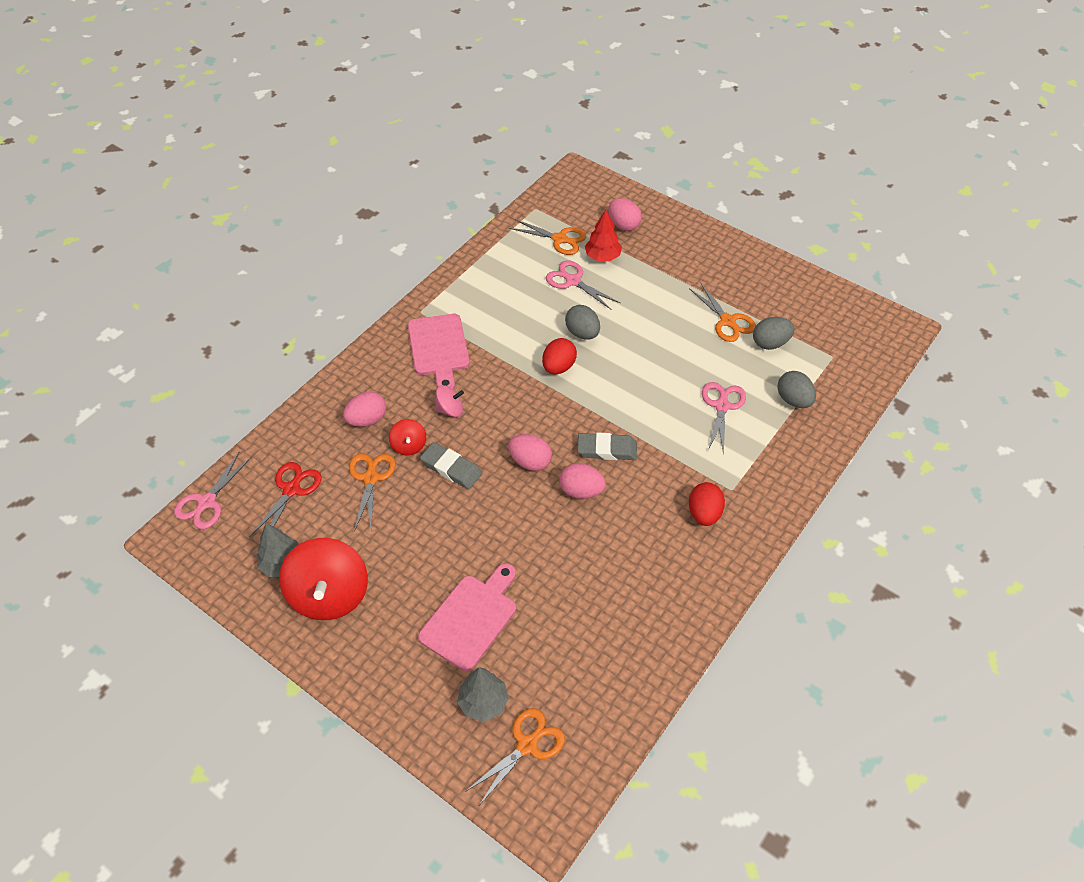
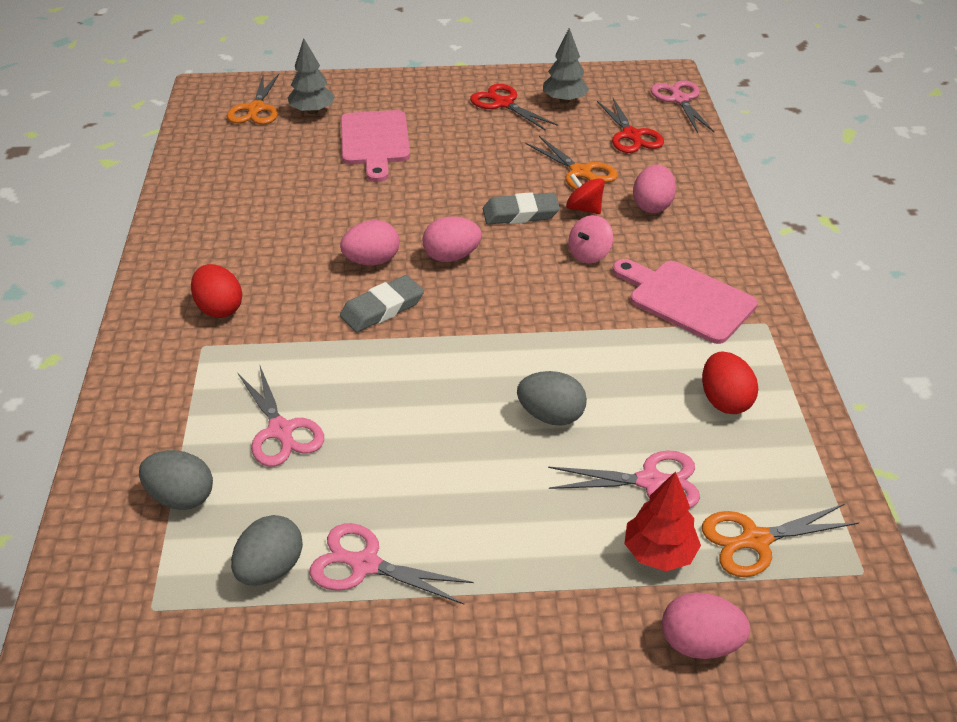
camera: 140 degrees right, 10 degrees down
red spinning top [279,538,368,620] -> red scissors [470,84,558,131]
red egg [542,338,577,374] -> red egg moved to [702,352,758,414]
orange scissors [689,282,756,342] -> pink scissors [310,523,474,604]

